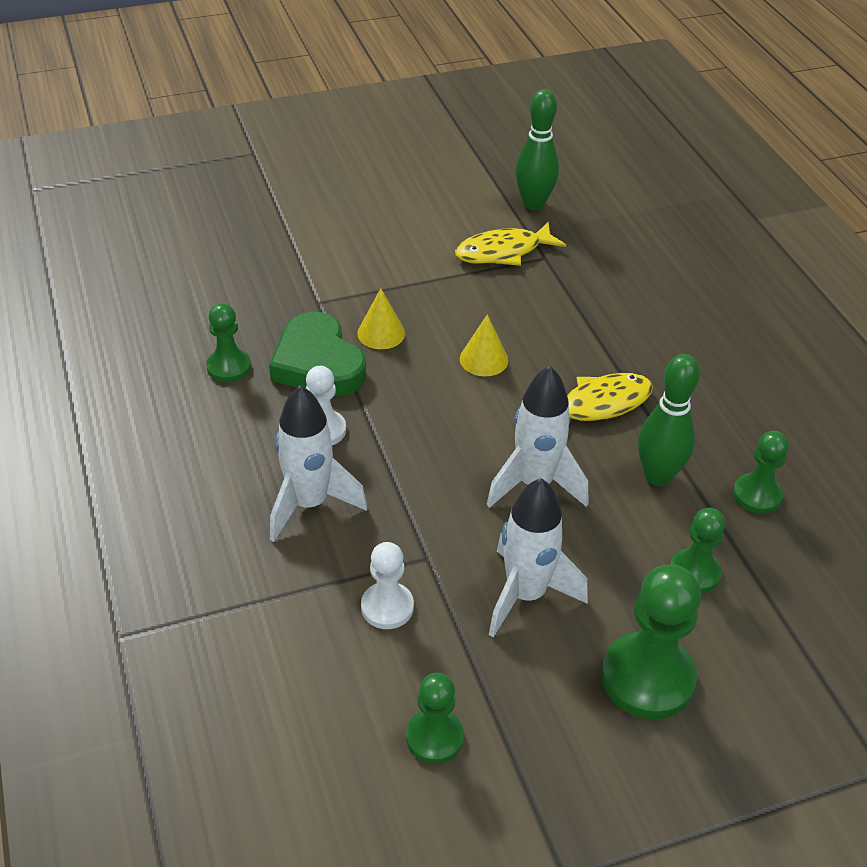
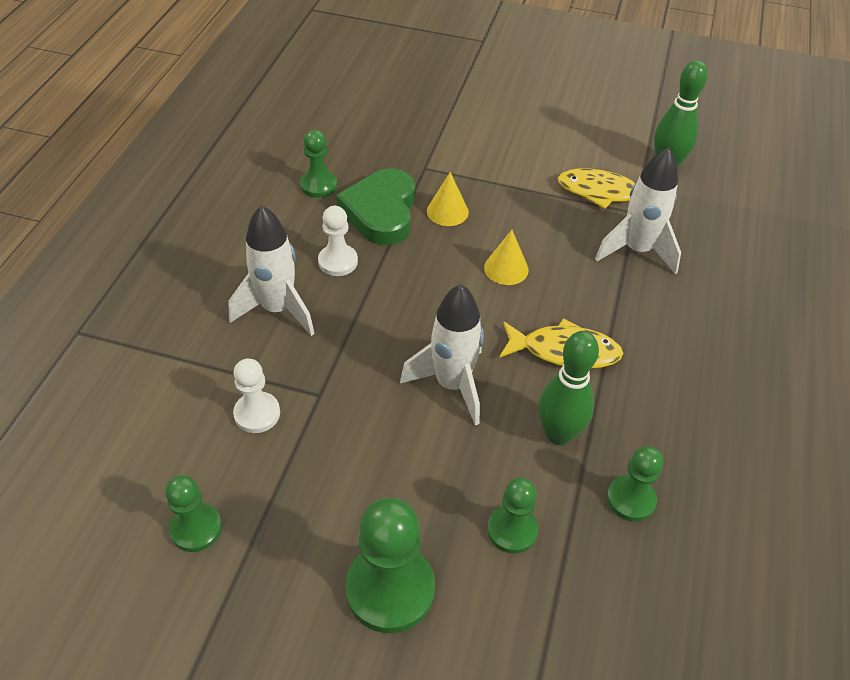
camera: 35 degrees right, 5 degrees up
white rocket [489,478,588,638] -> white rocket moved to [595,147,681,275]

